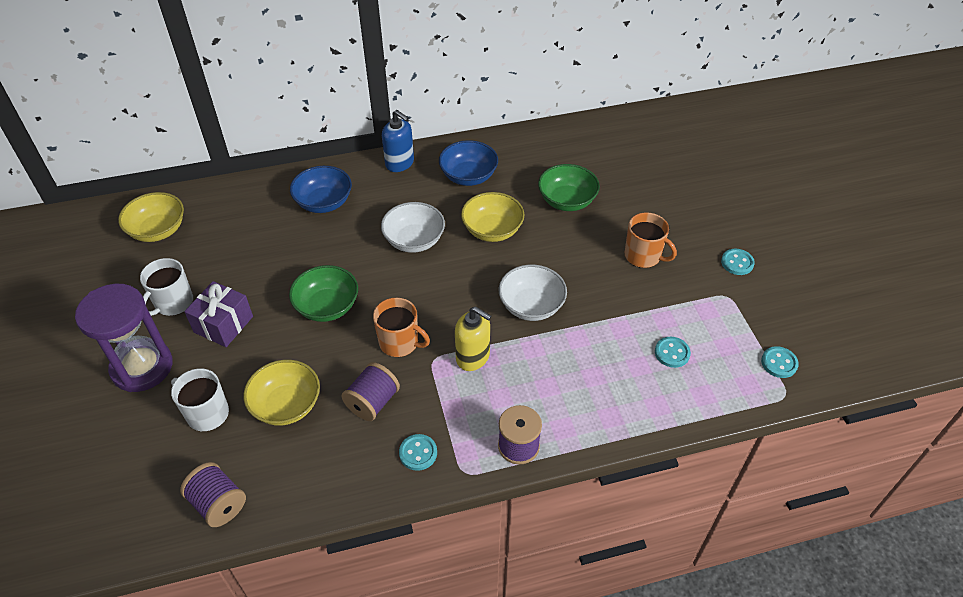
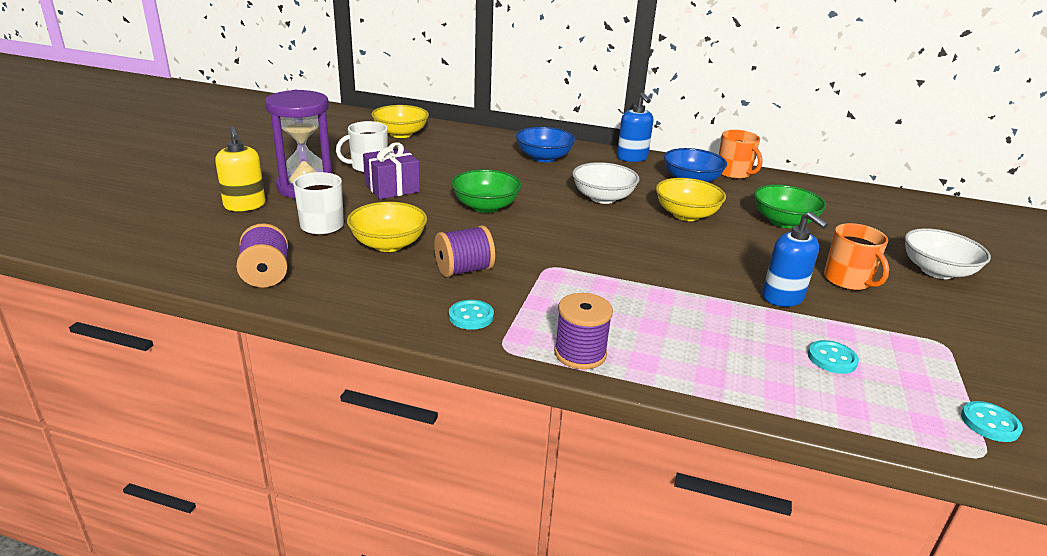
camera: 30 degrees right, 20 degrees down
orange mug [373,298,430,357] -> orange mug moved to [719,130,763,179]
yellow soap dispenser [455,306,492,371] -> yellow soap dispenser moved to [215,126,266,211]
white bowl [499,265,567,321] -> white bowl moved to [905,228,991,279]
turquoise button [721,249,755,275] -> none
none -> blue soap dispenser [762,212,828,307]

